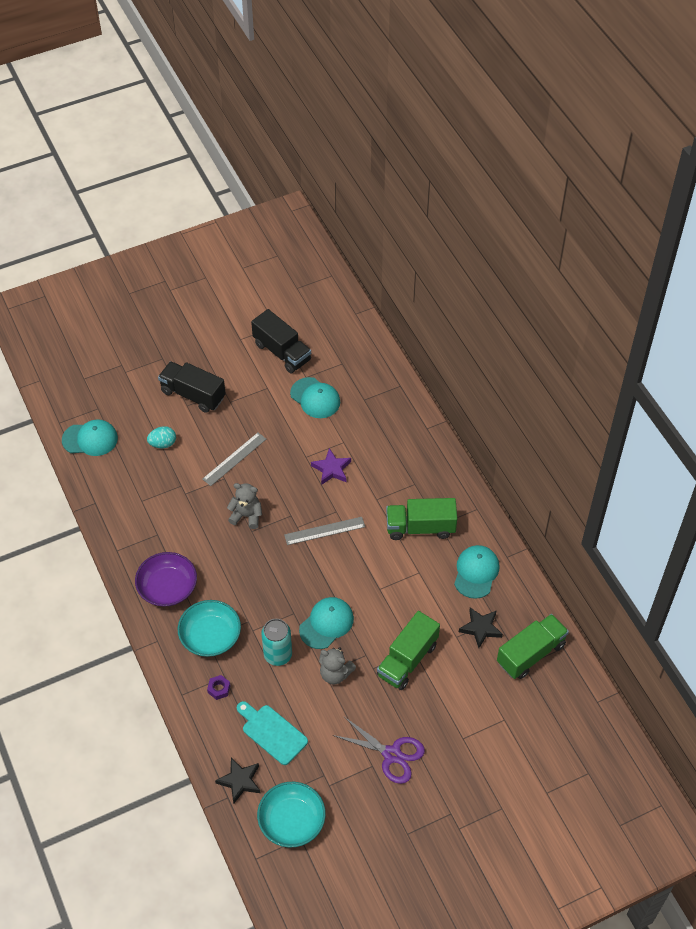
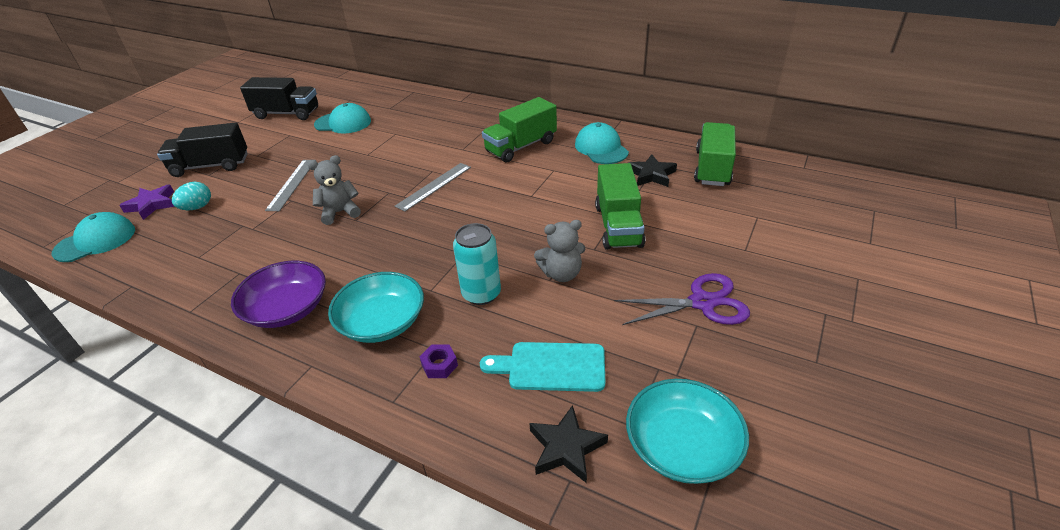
camera: 35 degrees left, 15 degrees down
turquoise cap [299,597,354,649] -> none
purple star [311,448,351,485] -> purple star moved to [119,185,175,220]

